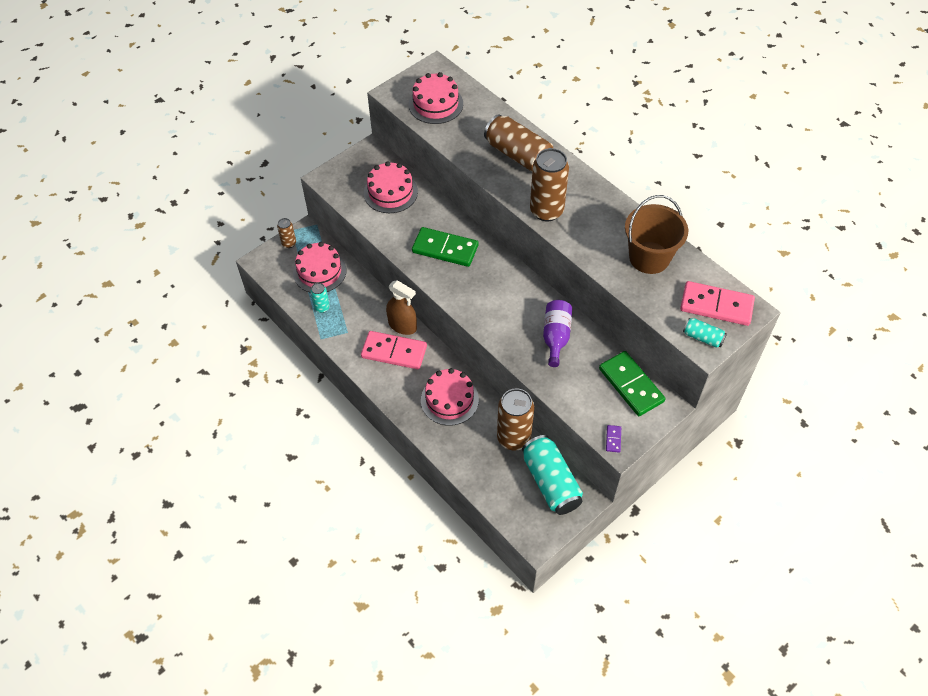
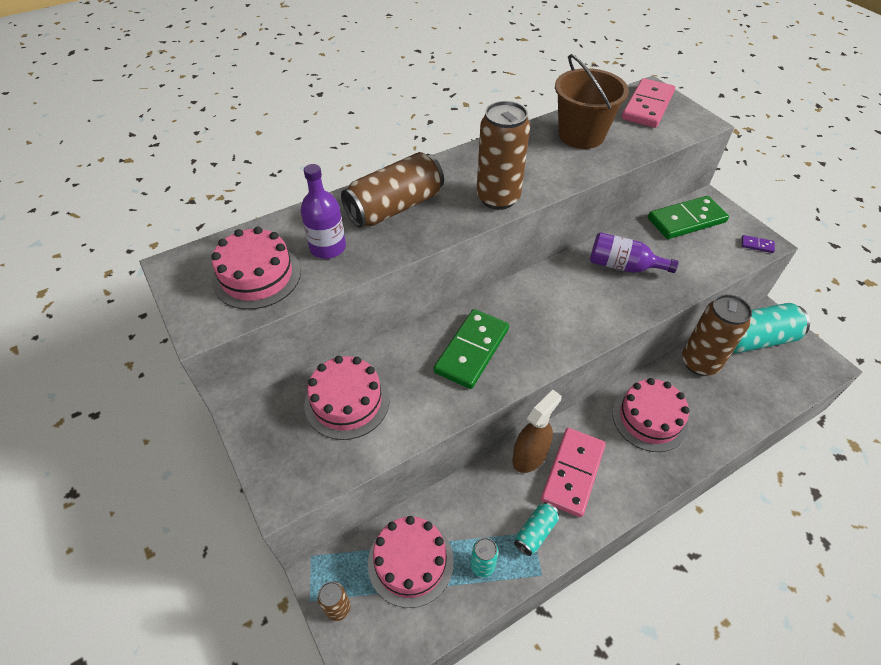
camera: 80 degrees left, 5 degrees down
turquoise can [683,318,727,348] -> turquoise can moved to [514,502,559,556]
none -> purple bottle [301,164,346,259]

